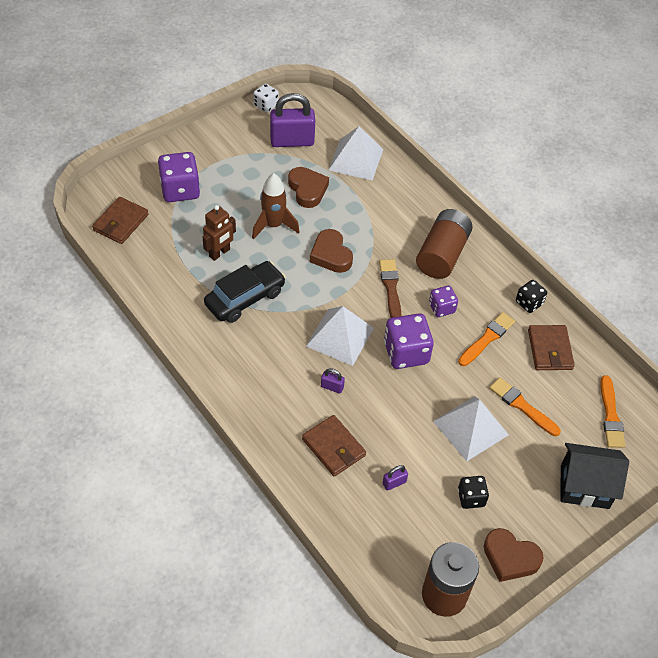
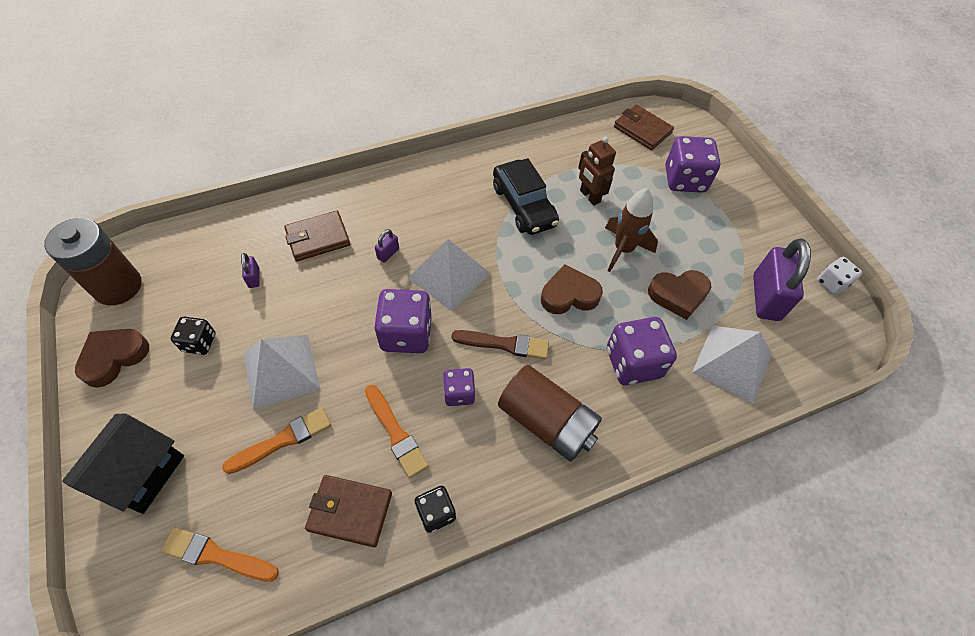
camera: 105 degrees right, 5 degrees up
none -> purple dice [607,317,677,385]

